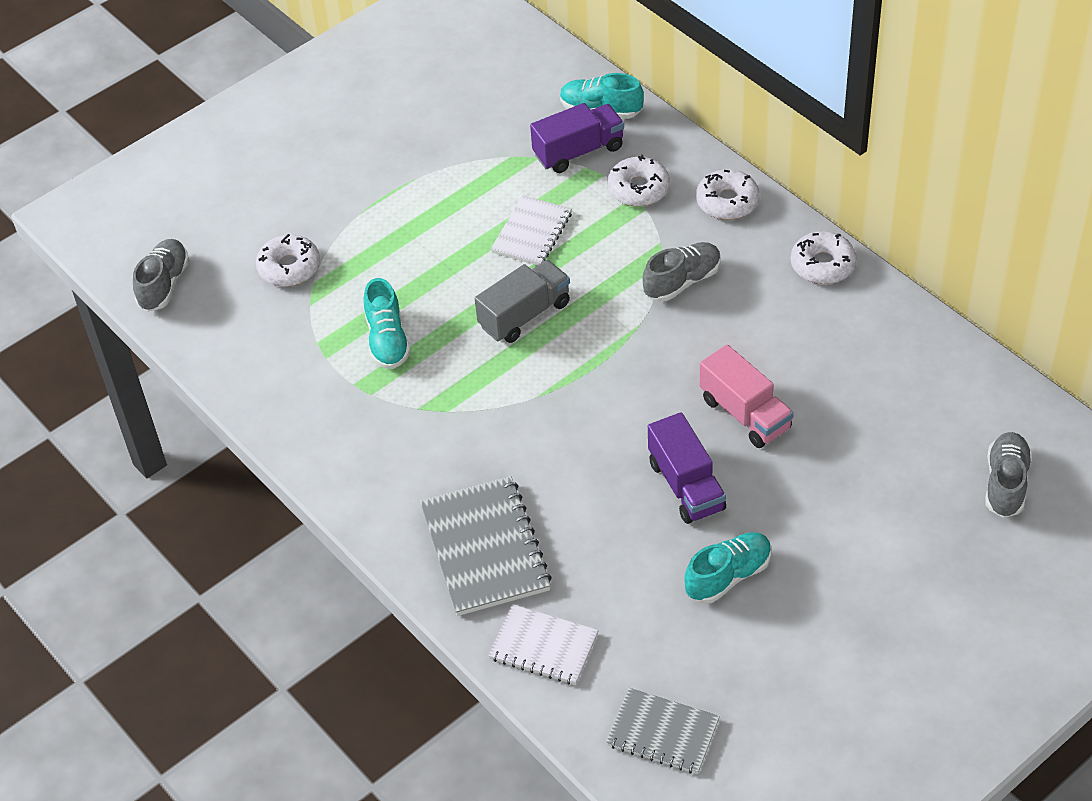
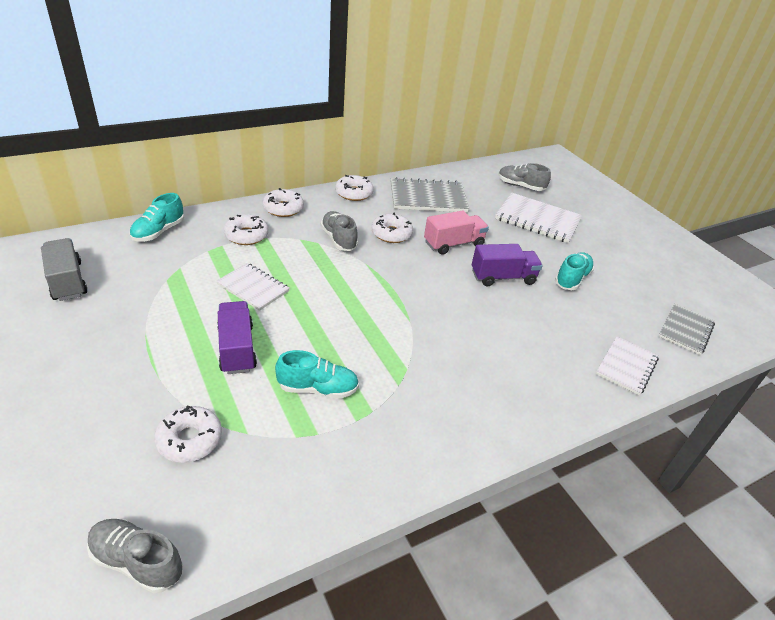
camera: 85 degrees left, 10 degrees down
grey notebook [420,476,552,616] -> grey notebook moved to [391,177,469,213]
grey truck [475,260,570,343] -> grey truck moved to [41,238,87,301]
purple truck [530,103,624,173] -> purple truck moved to [217,301,257,374]
turquoise shoe [684,532,772,604] -> turquoise shoe turned 60 degrees clockwise [555,252,594,290]
none -> white donut [372,213,413,243]
none -> white notebook [495,192,582,243]

